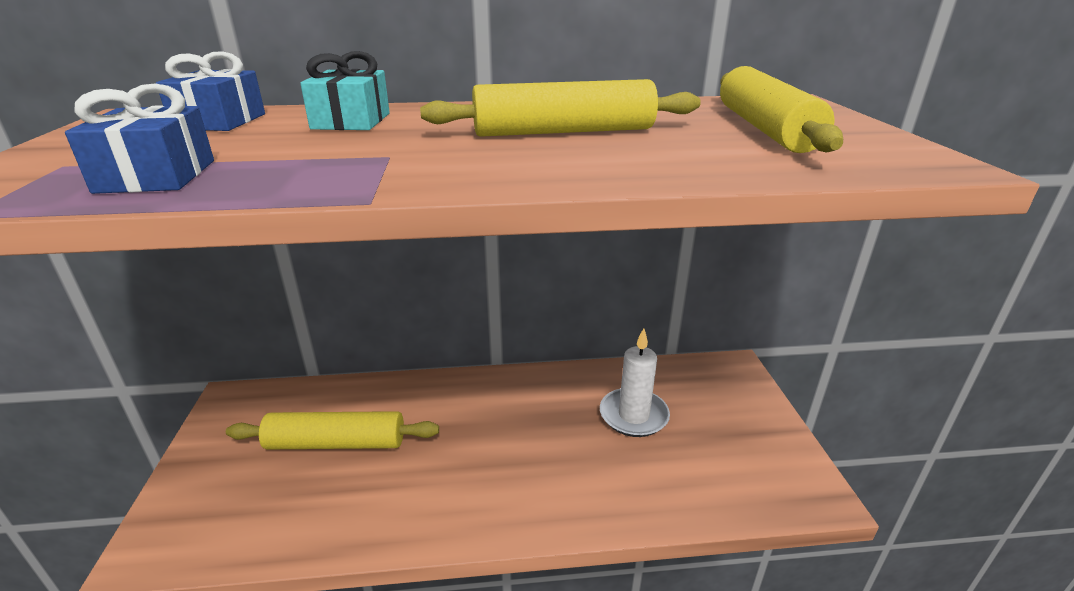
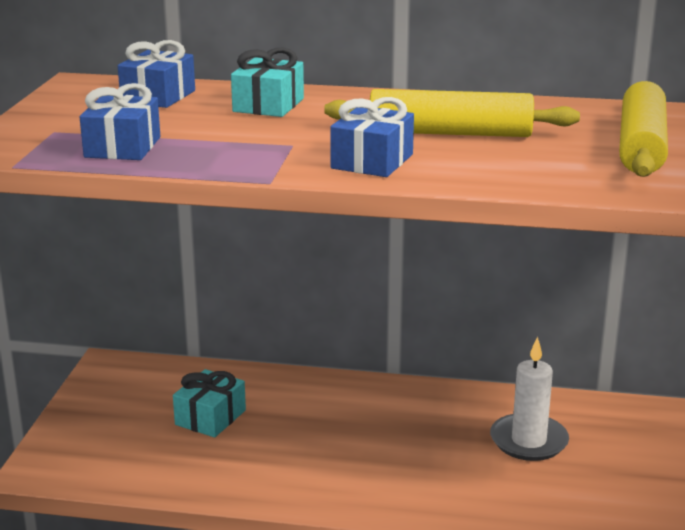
camera: 15 degrees right, 5 degrees down
yellow rolling pin [226,411,439,449] -> turquoise gift [173,369,246,438]
none -> blue gift [330,97,414,177]

